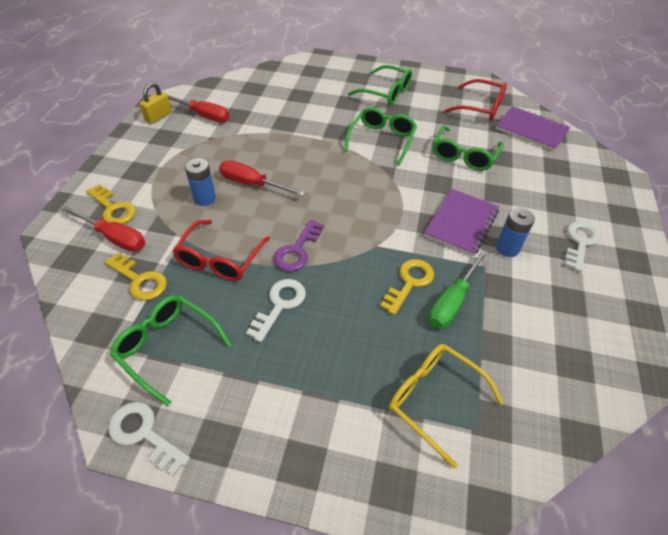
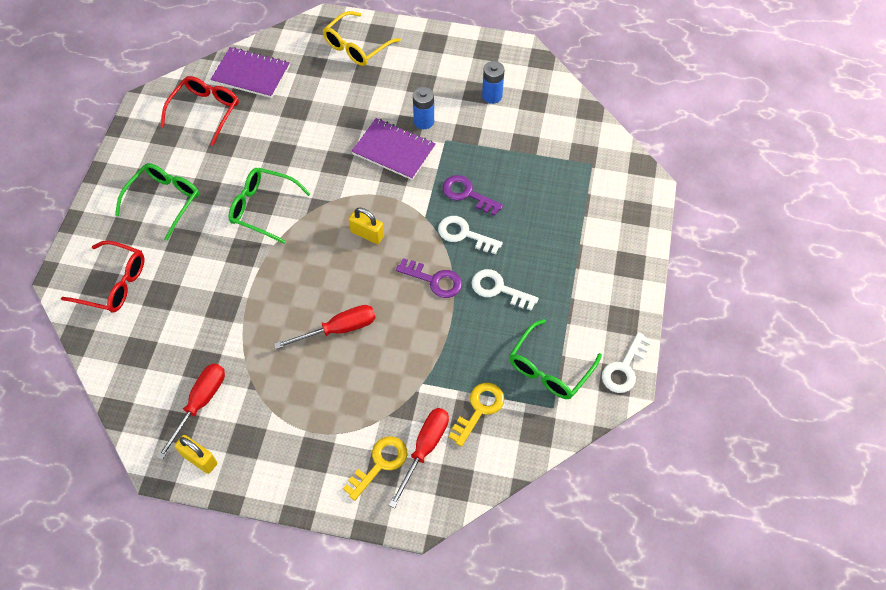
camera: 90 degrees left, 10 degrees up
red glasses [173,220,270,281] -> red glasses moved to [61,241,144,312]
blue battery [185,158,216,206] -> blue battery moved to [482,61,504,104]
red screwdriver [219,160,306,196] -> red screwdriver turned 135 degrees counterclockwise [274,305,375,349]
yellow key [380,259,434,315] -> purple key [443,175,503,216]
yellow glasses [389,344,504,468] -> yellow glasses moved to [323,11,401,66]
green screwdriver [429,250,488,328] -> none
green glasses [433,126,504,171] -> none
purple notebook [495,106,570,151] -> purple notebook turned 75 degrees clockwise [210,47,290,98]
white key [565,221,601,272] -> white key moved to [438,216,503,254]
none -> yellow padlock [349,208,384,244]

